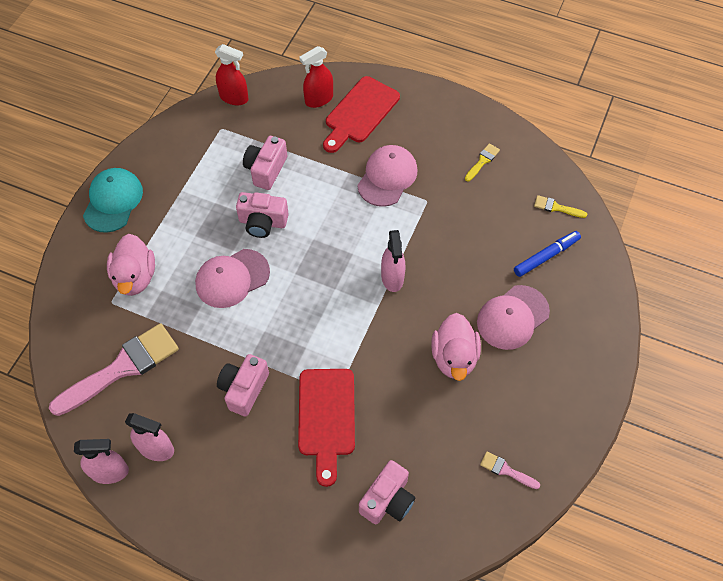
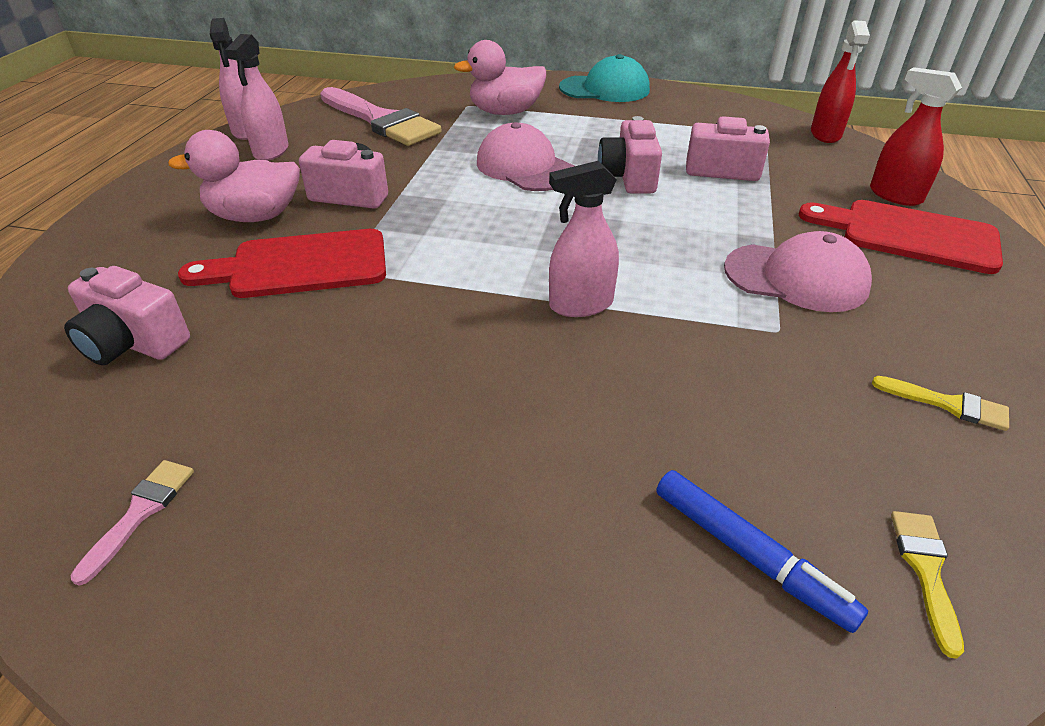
camera: 80 degrees right, 20 degrees down
pink duck [431,313,481,381] -> pink duck moved to [168,130,300,222]
pink cap [477,285,550,350] -> none

